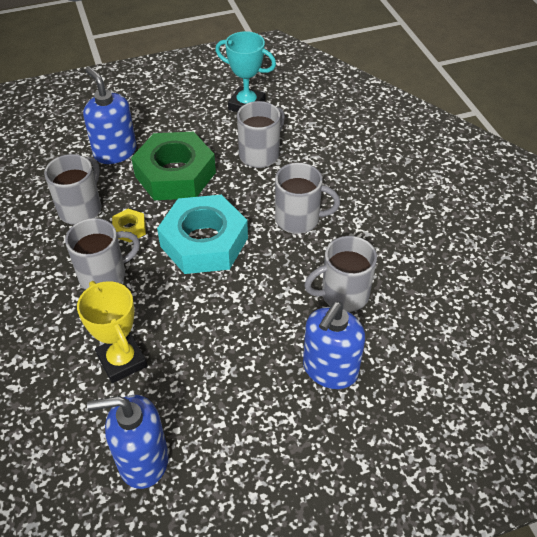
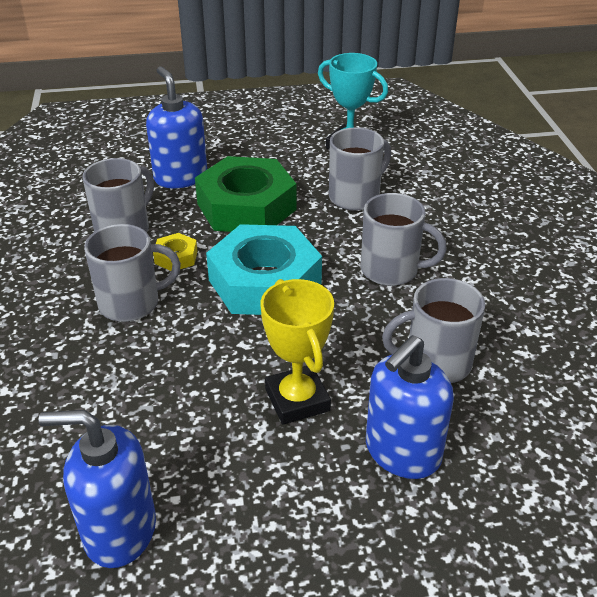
camera: 10 degrees right, 10 degrees down
yellow trophy [77,281,147,383] -> yellow trophy moved to [261,279,334,425]

